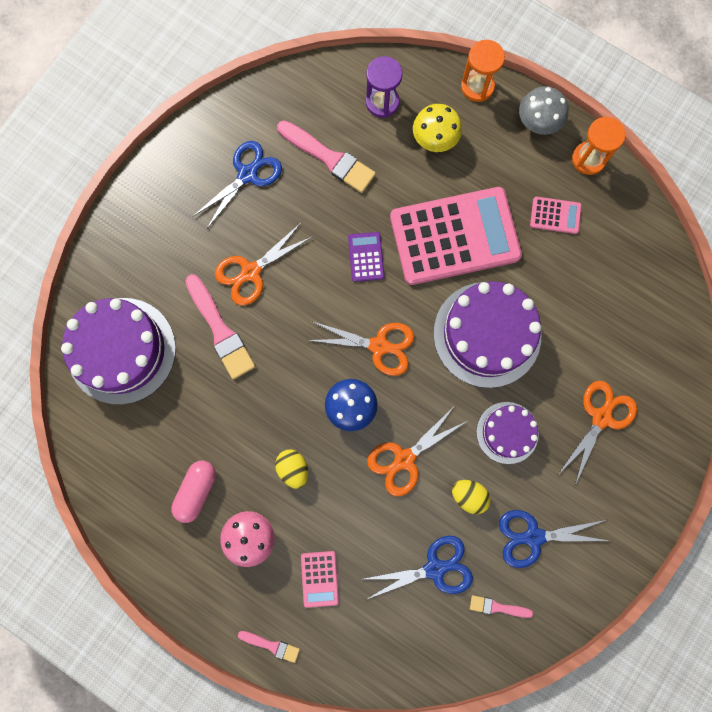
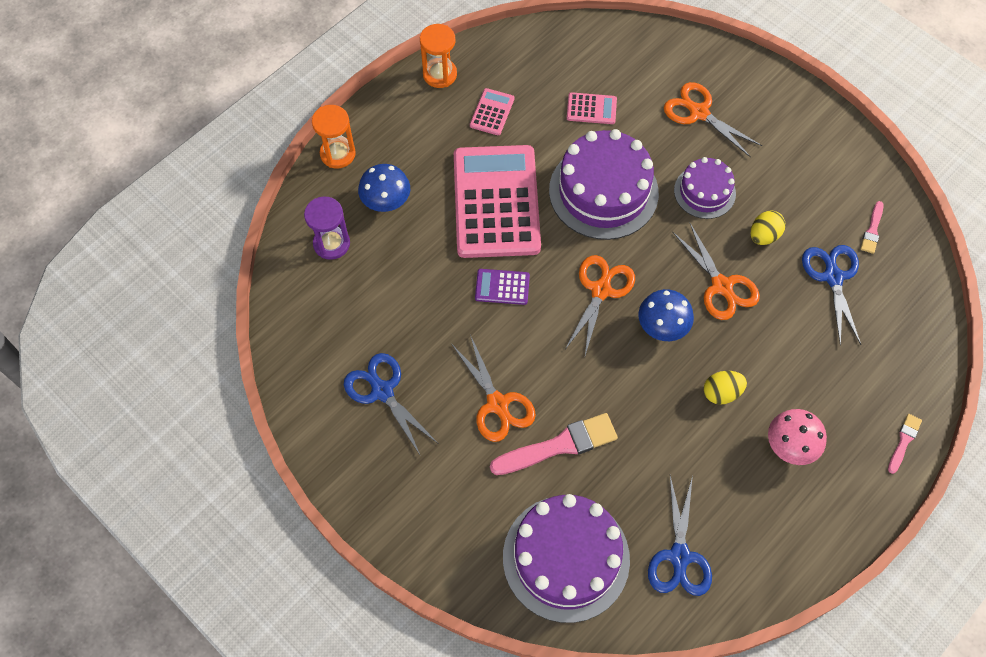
camera: 80 degrees left, 15 degrees down
pink capsule [171,460,216,523] -> none
pink brush [277,120,376,193] -> none
pink calculator [301,551,339,608] -> pink calculator moved to [567,92,617,124]
yellow mushroom [413,104,462,152] -> blue mushroom [358,164,410,212]
blue scissors [499,510,609,568] -> blue scissors moved to [648,475,712,596]
grey mushroom [519,86,569,135] -> none

